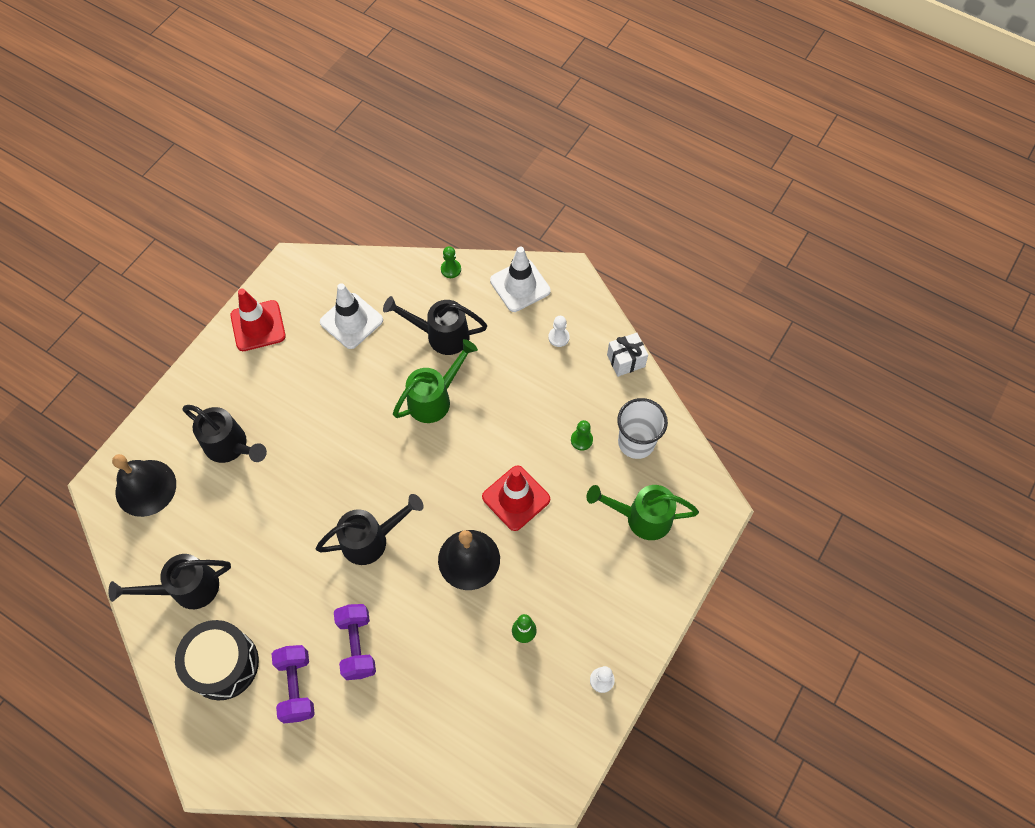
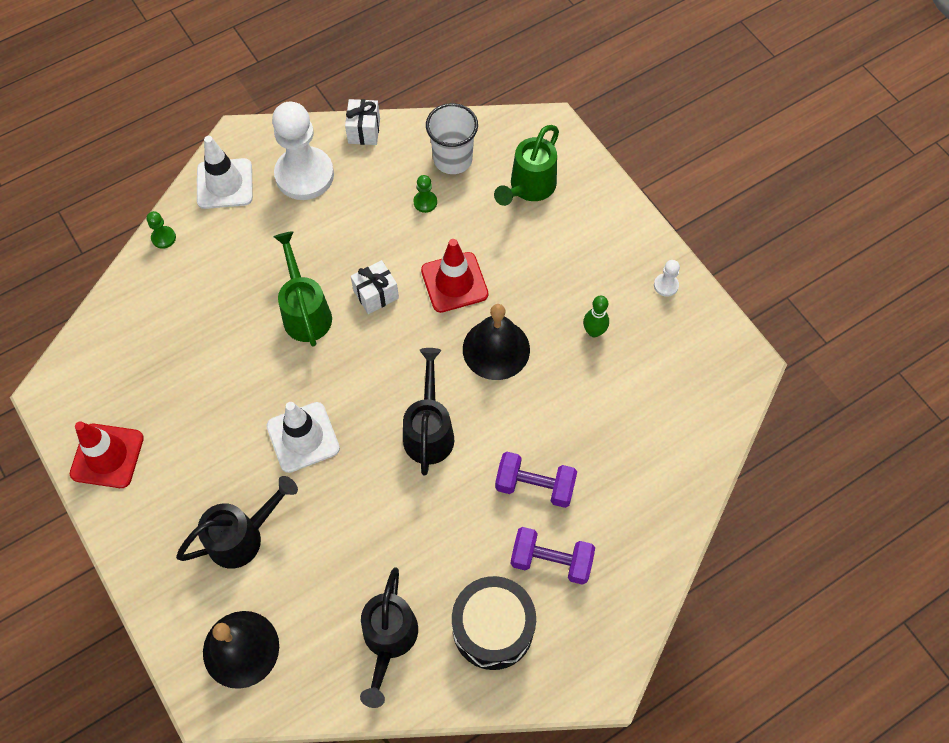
camera: 65 degrees left, 0 degrees up
white traffic cone [320,283,383,349] -> white traffic cone moved to [266,402,340,473]
black watering can [383,296,487,355] -> none
white pawn [548,316,570,347] -> white pawn [272,102,334,200], size x2.50
none -> white gift [350,260,399,314]

